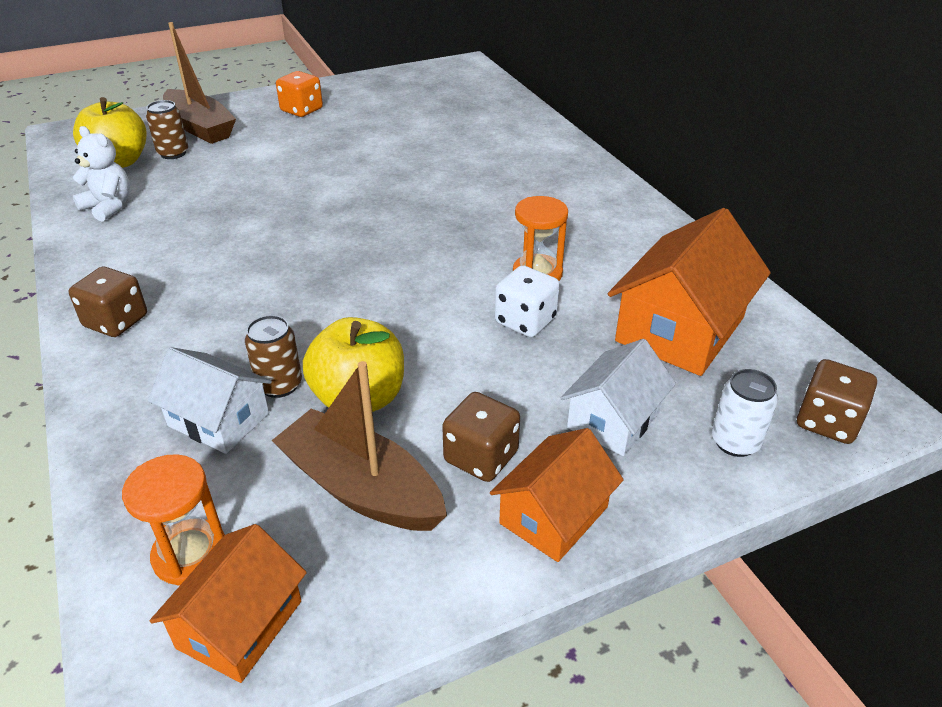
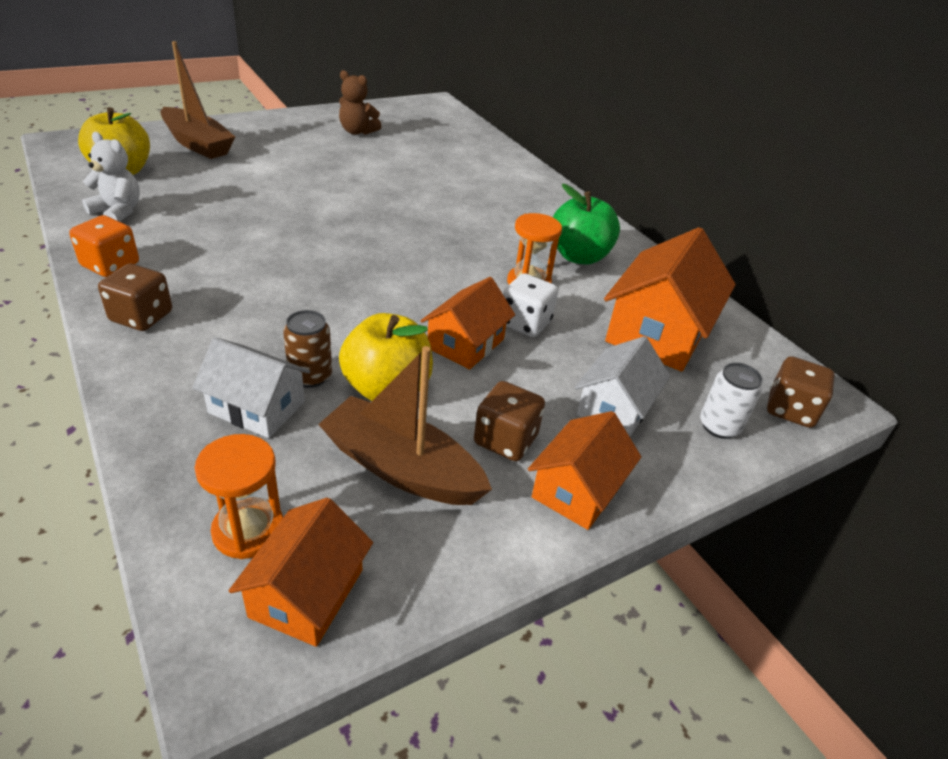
camera: 10 degrees left, 0 degrees up
brown can [146,100,188,159] -> none
orange dice [276,71,323,117] -> orange dice moved to [69,215,139,277]
none -> brown teddy bear [339,70,381,135]
none -> orange house [421,277,515,370]
none -> green apple [553,184,620,265]

